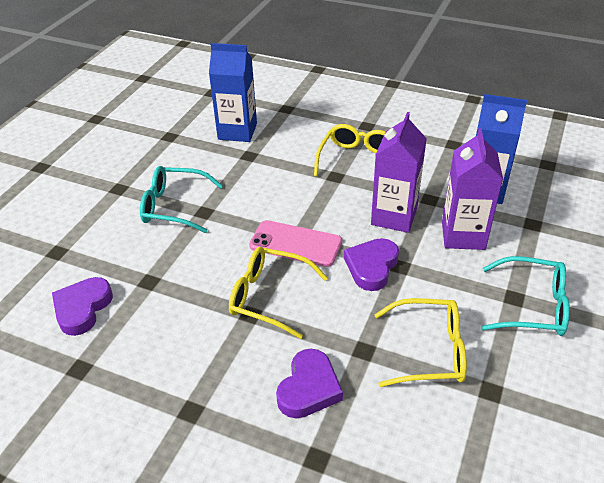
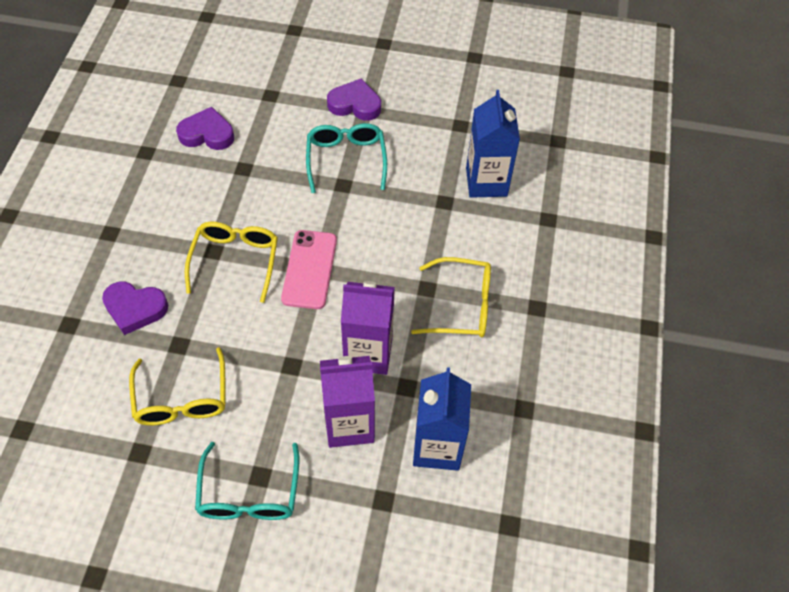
camera: 75 degrees right, 15 degrees up
purple heart [344,238,399,291] -> purple heart moved to [327,78,381,120]

